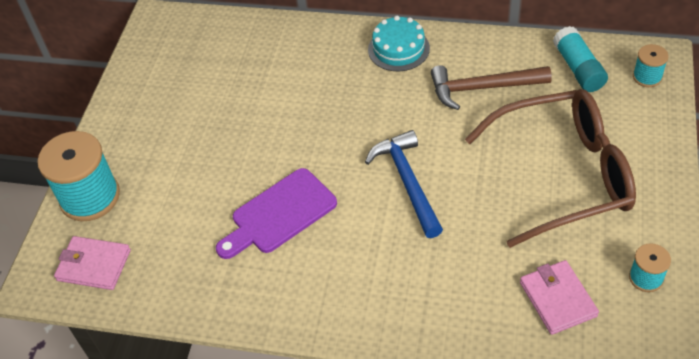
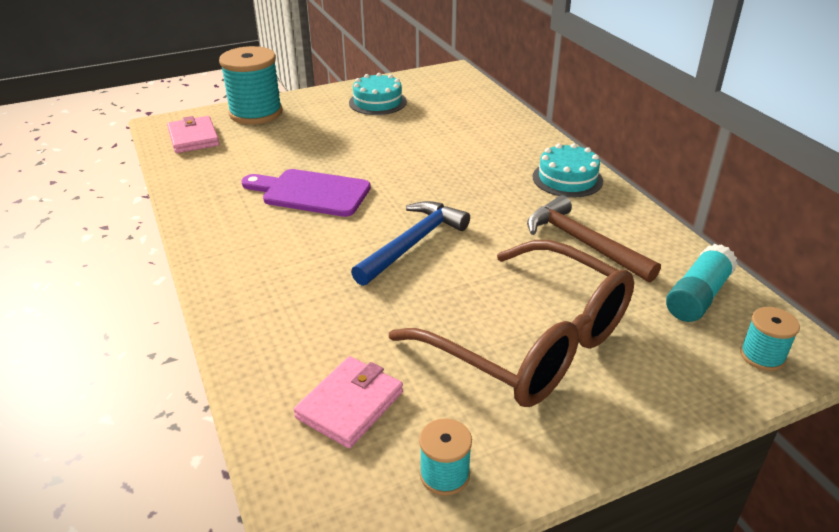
camera: 50 degrees right, 15 degrees down
none -> turquoise cake [349,73,407,115]

